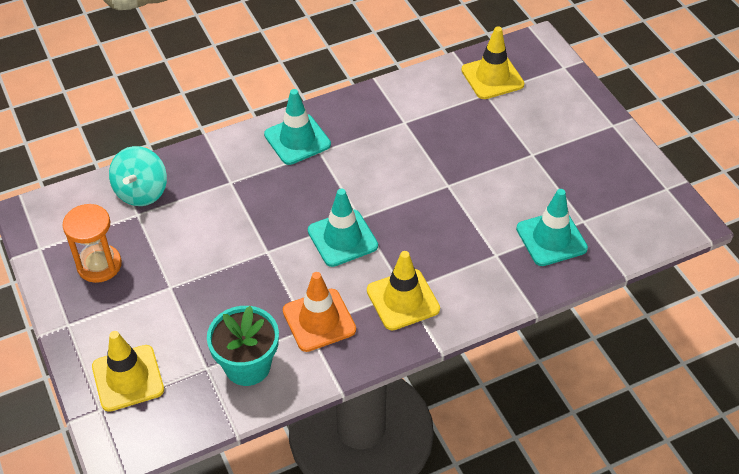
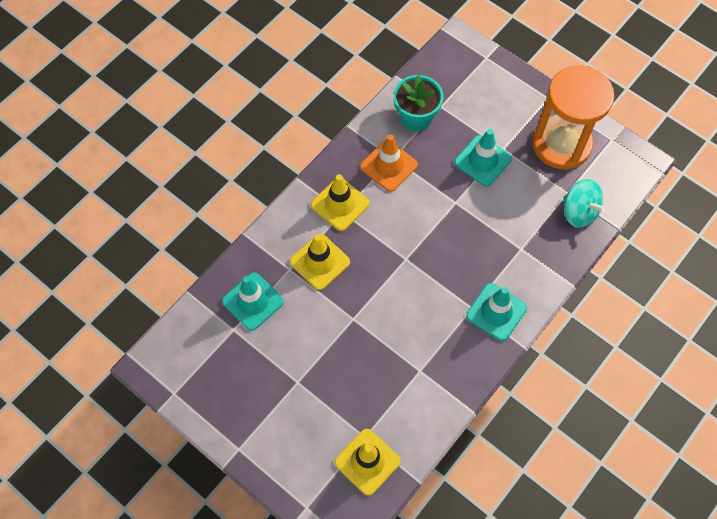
camera: 155 degrees right, 15 degrees up
orange hourglass [62,204,122,283] -> orange hourglass [532,65,614,169], size x1.77
yellow traffic cone [92,331,164,412] -> yellow traffic cone moved to [290,234,350,290]
turquoise spinning top [109,146,167,206] -> turquoise spinning top turned 150 degrees clockwise [563,179,606,228]
turquoise traffic cone [308,188,378,267] -> turquoise traffic cone moved to [455,129,512,186]

